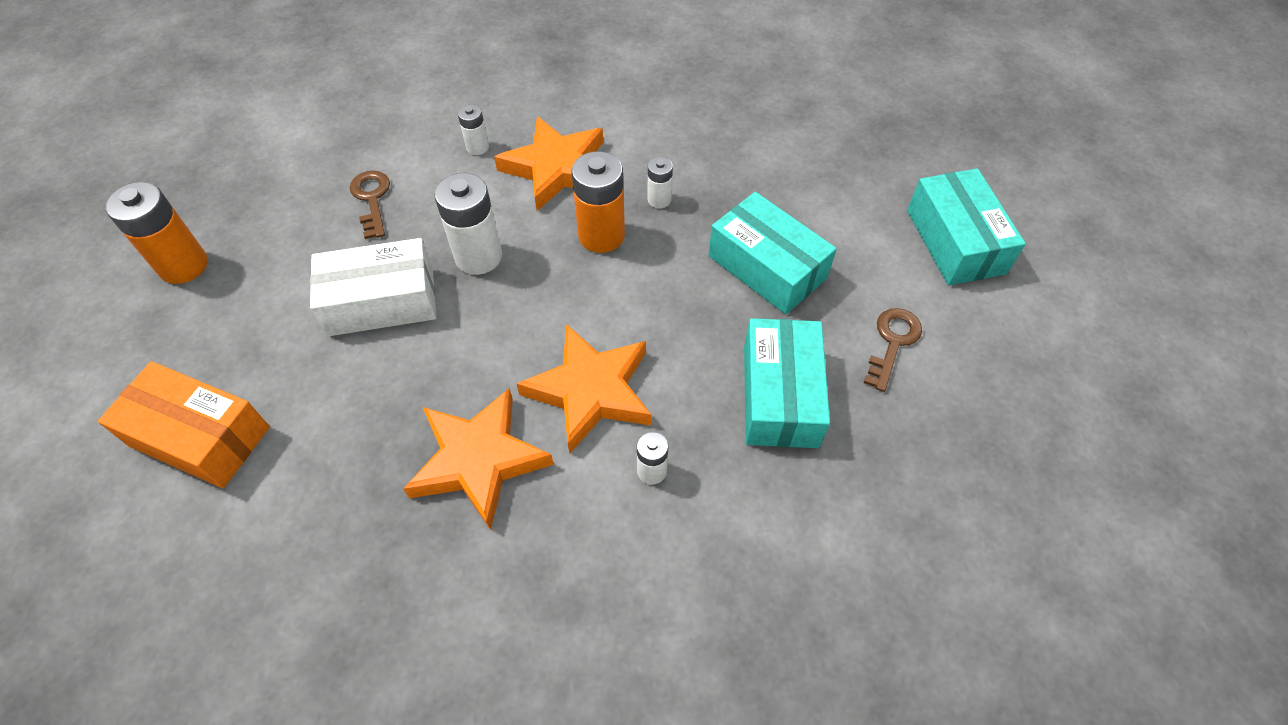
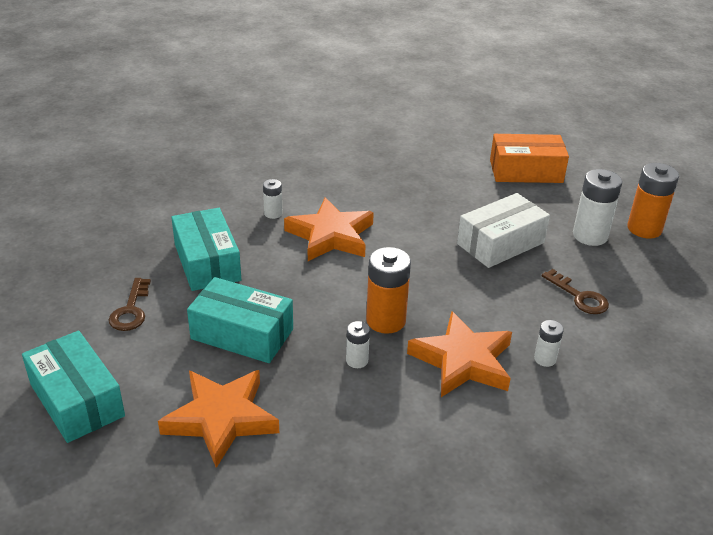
camera: 155 degrees right, 20 degrees down
orange star [403,388,554,530] -> orange star moved to [158,370,279,468]
white battery [434,173,502,275] -> white battery moved to [573,169,622,246]

